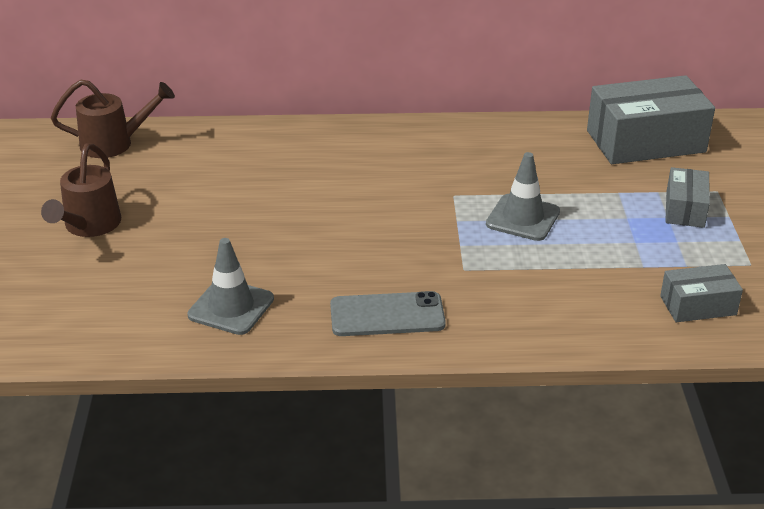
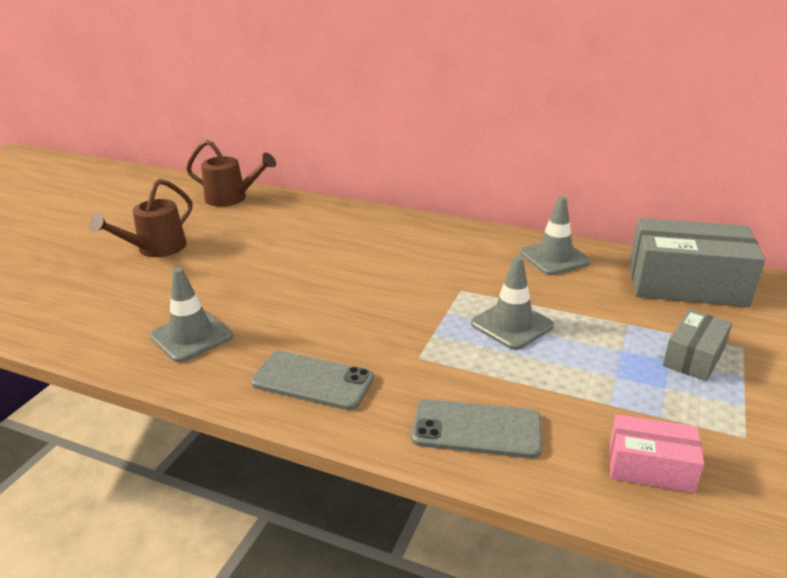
camera: 25 degrees right, 5 degrees down
grey box [660,264,743,322] -> pink box [610,414,704,493]
none -> grey phone [411,399,542,458]
none -> grey traffic cone [520,196,591,275]

